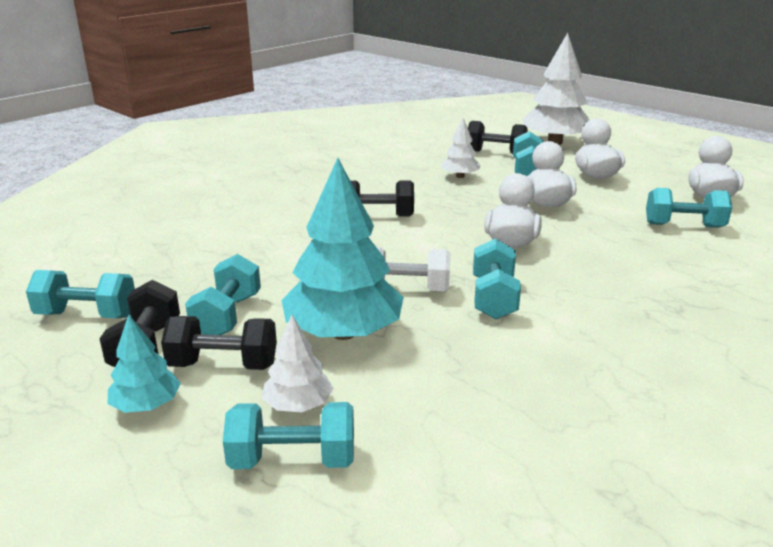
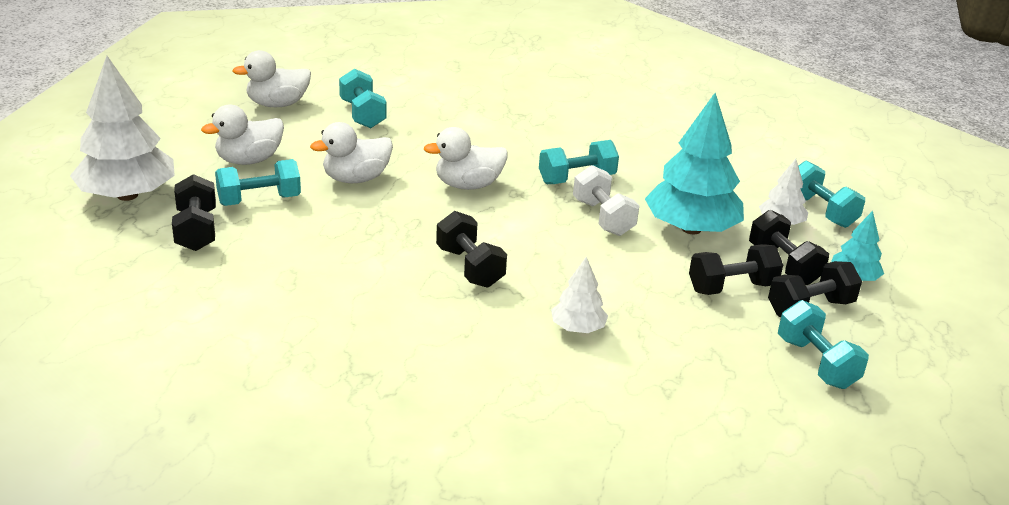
camera: 120 degrees left, 5 degrees up
turquoise dumbbell [185,254,261,335] -> black dumbbell [689,244,783,295]
white tree [441,118,481,178] -> white tree moved to [551,257,608,333]

